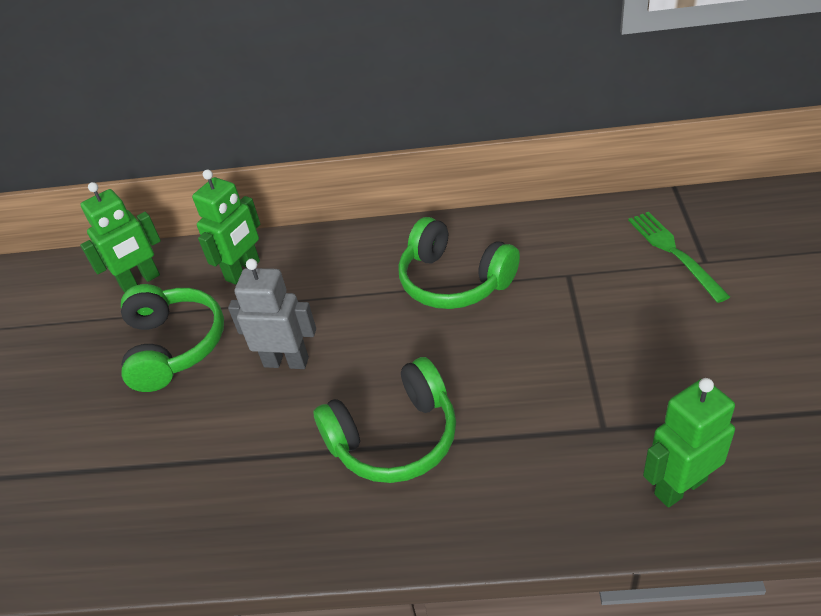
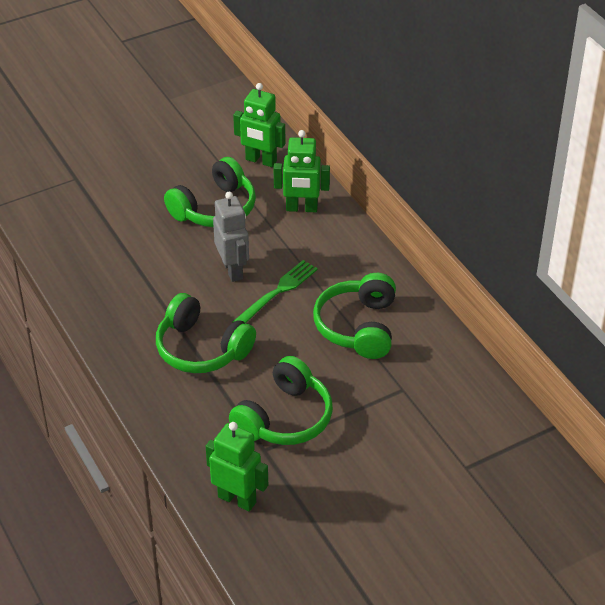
camera: 55 degrees right, 0 degrees up
green fork [628,212,730,303] -> green fork moved to [232,260,318,324]
none -> green headphones [229,356,333,445]

